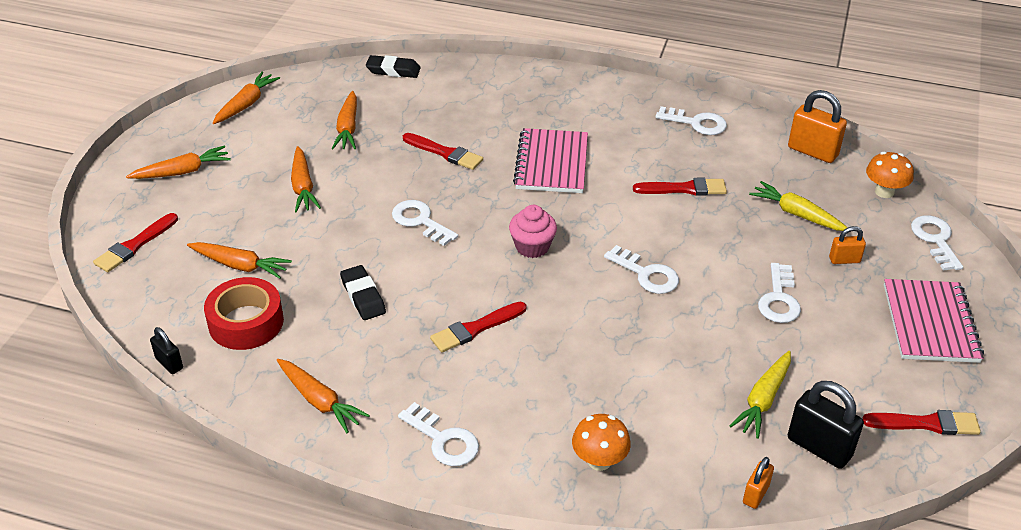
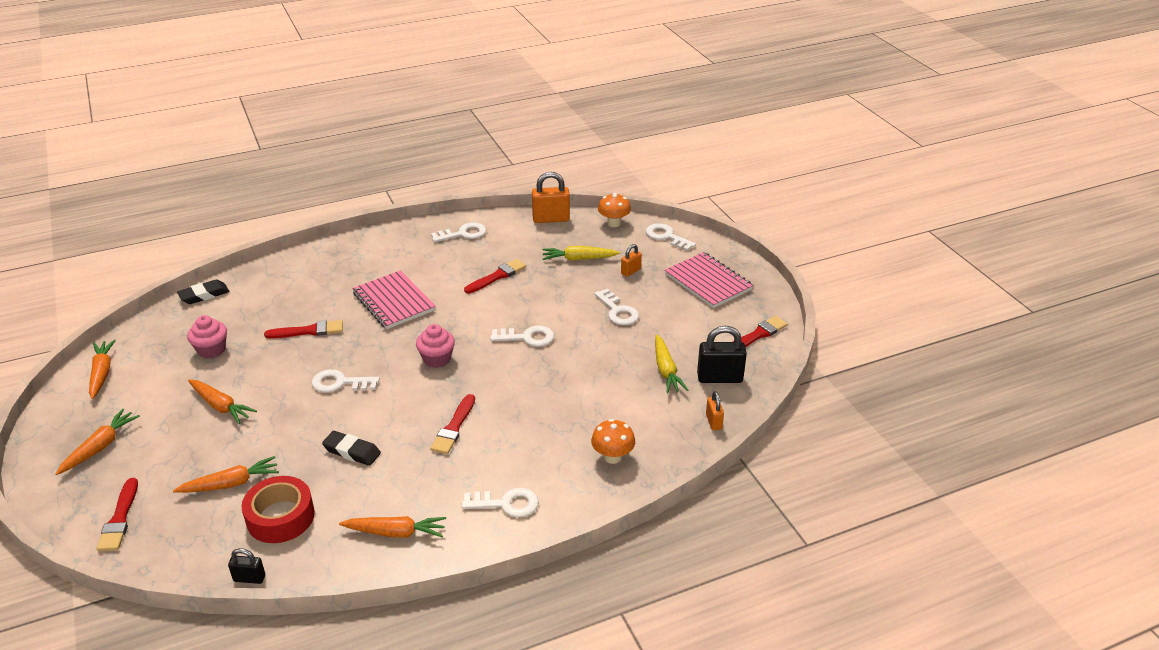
camera: 40 degrees left, 5 degrees down
orange carrot [331,91,357,149] -> pink cupcake [187,315,227,358]

